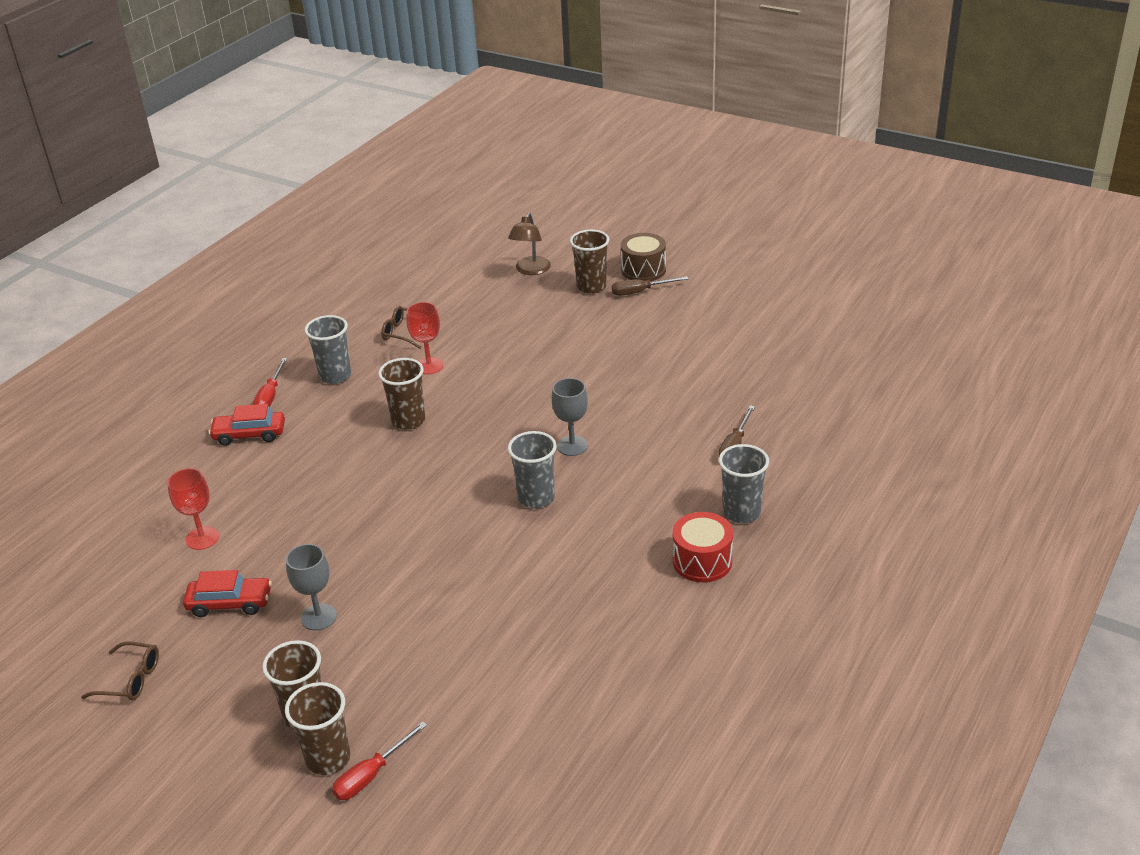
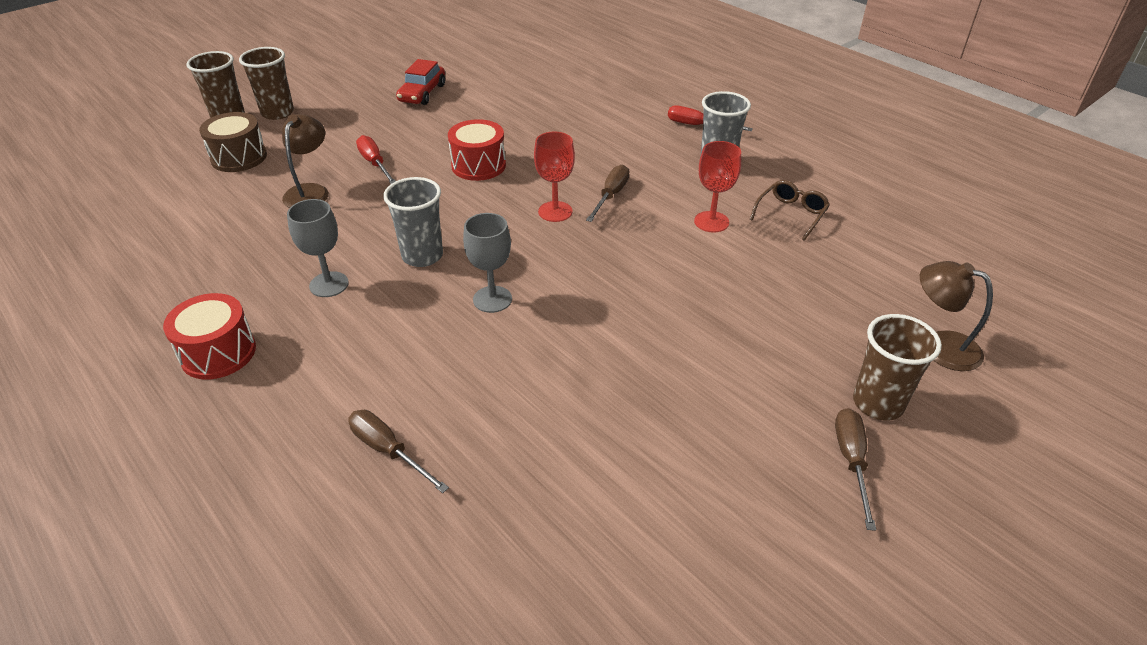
camera: 105 degrees right, 5 degrees up
brown glasses [81,642,159,701] -> none
red goblet [167,468,219,550] -> red goblet moved to [534,131,575,222]
red car [209,404,285,446] -> none
grey goblet [286,544,337,631] -> grey goblet moved to [287,199,349,297]
red screwdriver [332,721,427,800] -> red screwdriver moved to [356,135,396,184]
brown cup [378,358,425,430] -> brown screwdriver [586,165,629,222]
brown drum [621,233,666,281] -> brown drum moved to [199,112,267,172]
grey cup [719,444,769,523] -> none
none -> brown lamp [282,114,329,208]
none -> red drum [448,119,506,181]

